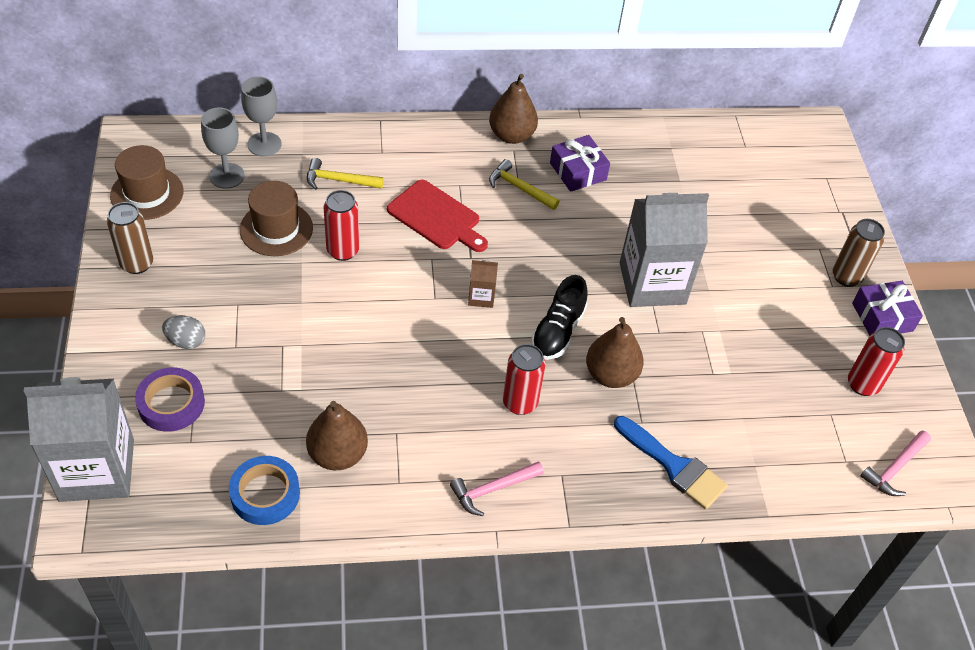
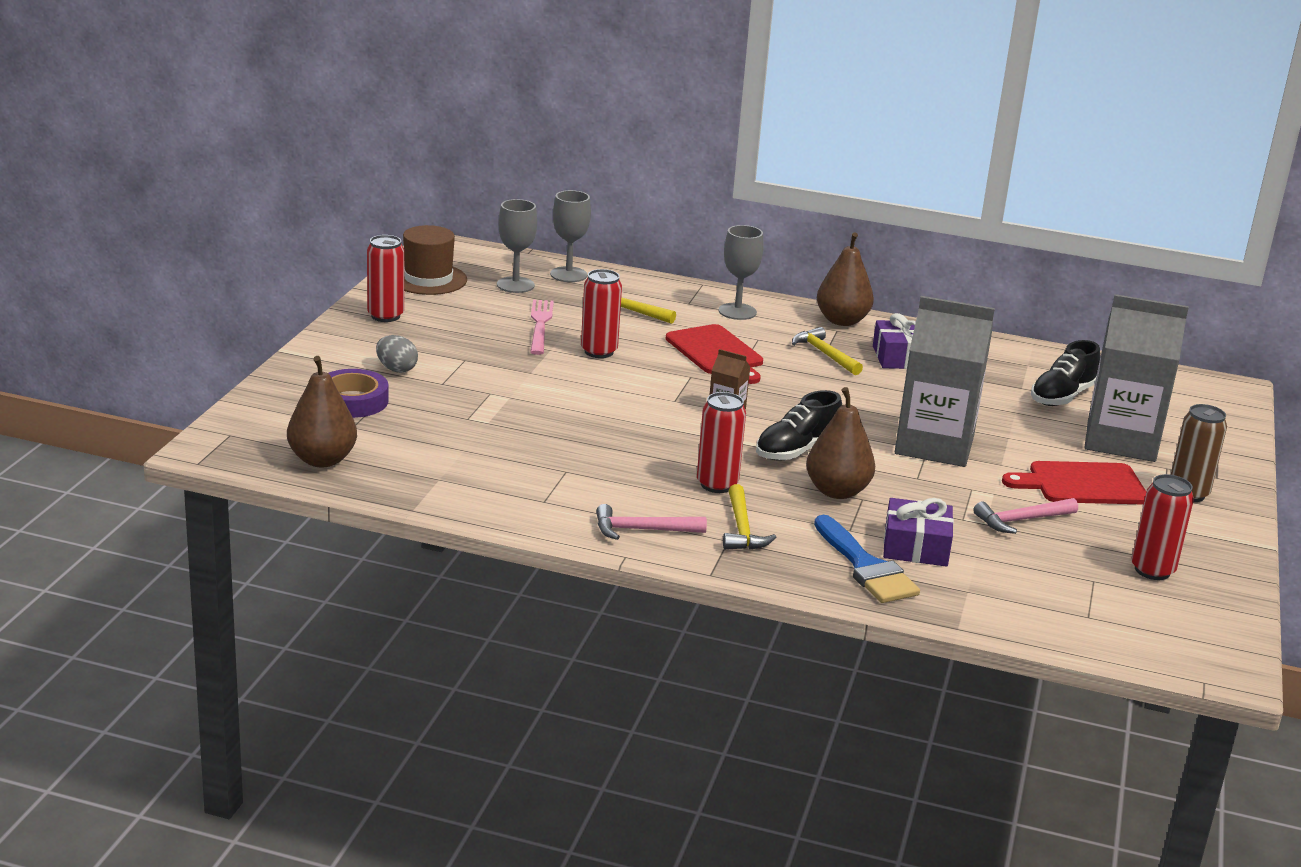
camera: 25 degrees right, 25 degrees down
grey carton [24,377,134,502] -> grey carton moved to [1084,294,1189,462]
brown can [107,202,153,274] -> red can [367,235,404,322]
blue tape [229,456,300,525] -> none
brown hat [240,181,313,256] -> pink fork [530,300,554,355]
brown pear [306,401,368,470] -> brown pear moved to [287,356,357,467]
purple gift [852,281,923,336] -> purple gift moved to [883,498,954,567]
pink hammer [860,431,931,496] -> pink hammer moved to [973,498,1078,534]
none -> grey goblet [718,225,763,320]
none -> yellow hammer [723,484,776,550]
none -> red cutting board [1002,461,1146,504]
none -> black shoe [1031,340,1100,406]

